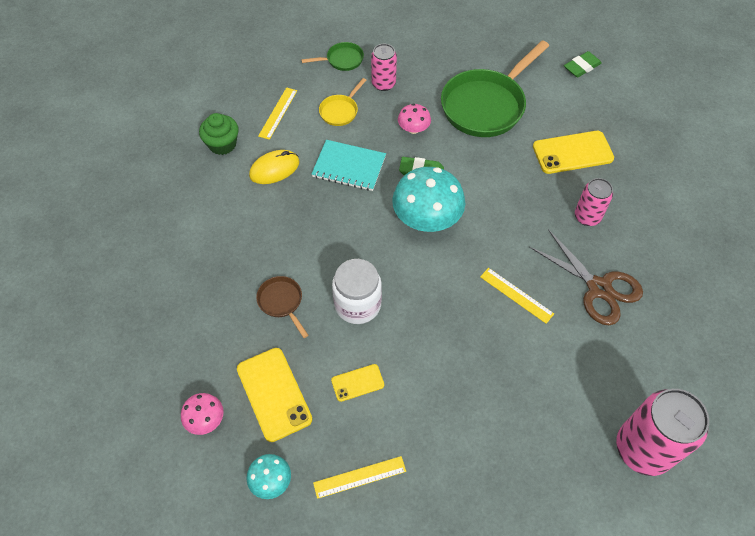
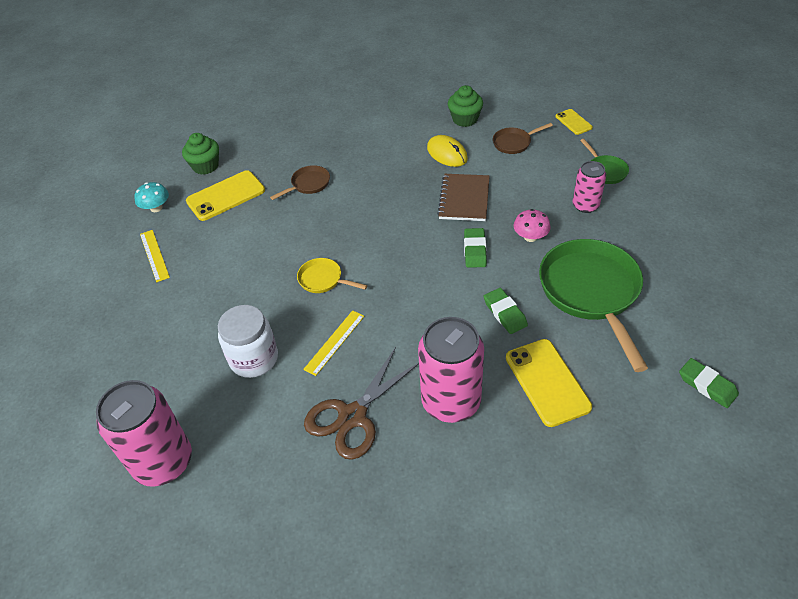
camera: 85 degrees right, 10 degrees down
pink mushroom [181,393,224,435] -> green cupcake [182,133,219,175]
yellow ruler [258,87,297,140] -> brown pan [493,123,553,154]
turquoise notebook [312,140,386,191] -> brown notebook [437,174,490,221]
yellow pan [319,78,366,126] -> yellow pan moved to [297,258,367,293]
yellow phone [331,364,384,402] -> yellow phone moved to [555,109,593,135]
white jar [332,259,382,324] -> white jar moved to [218,305,278,378]
turquoise mushroom [392,167,465,232] -> none
green pan [441,40,549,137] -> green pan turned 45 degrees clockwise [539,239,648,372]
pink can [575,178,613,226] -> pink can [418,317,484,423], size x1.77
none -> green eraser [484,288,528,334]

